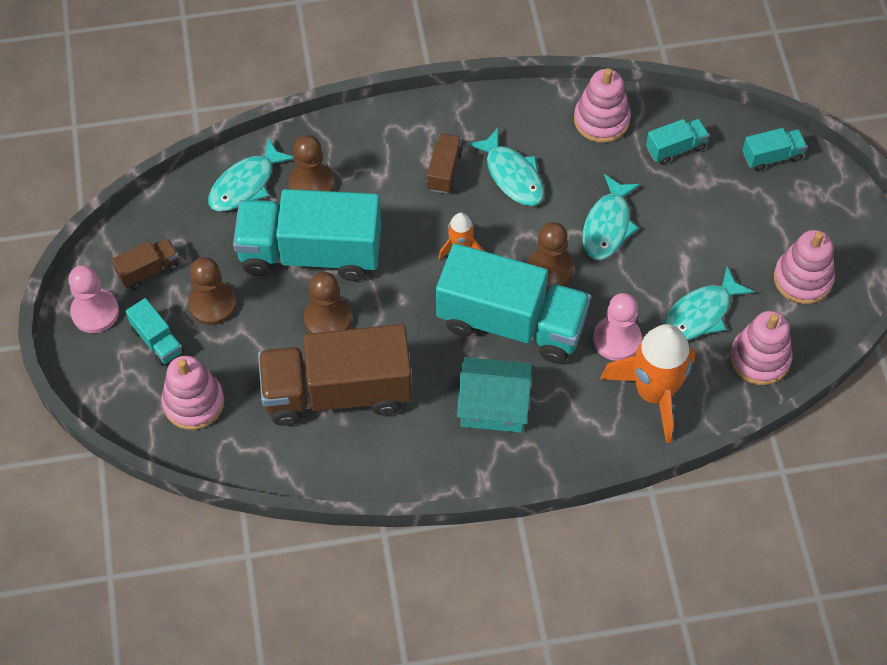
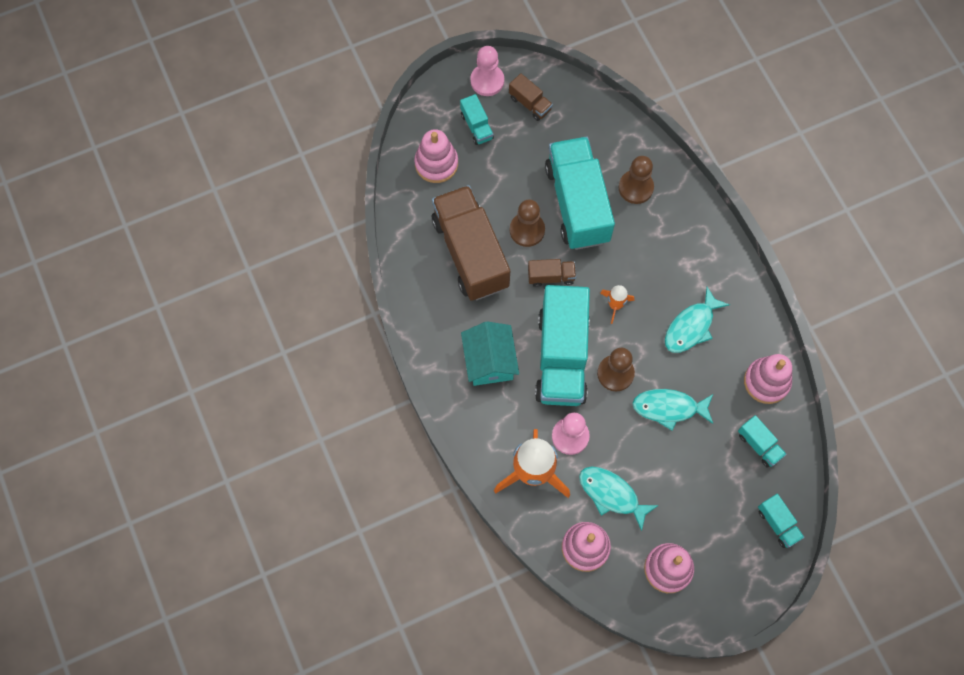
camera: 75 degrees right, 10 degrees up
turquoise truck [126,298,184,366] -> turquoise truck turned 60 degrees counterclockwise [460,94,494,145]
brown pawn [188,257,237,325] -> none
turquoise fish [208,137,294,211] -> none
brown truck [427,133,463,194] -> brown truck moved to [528,259,576,287]

